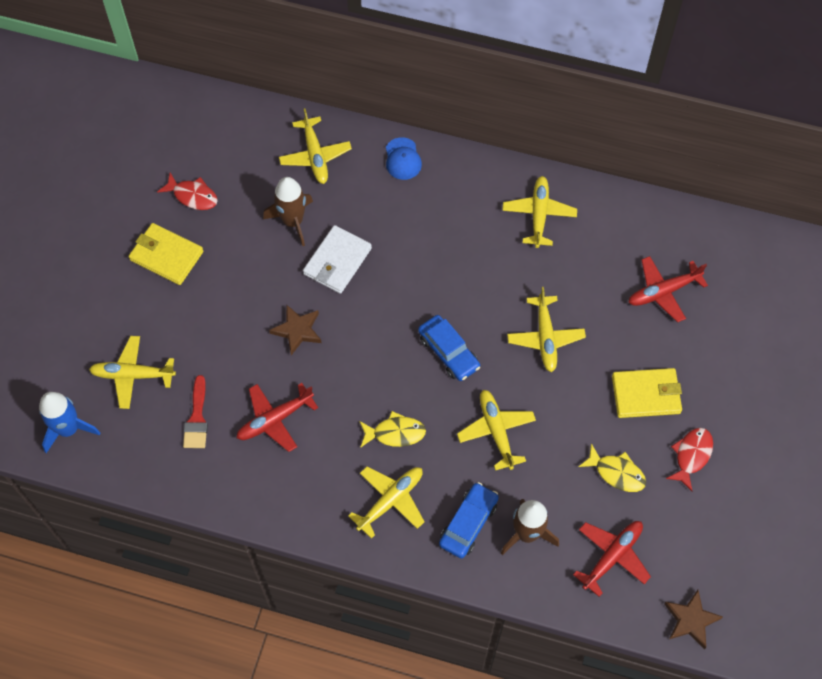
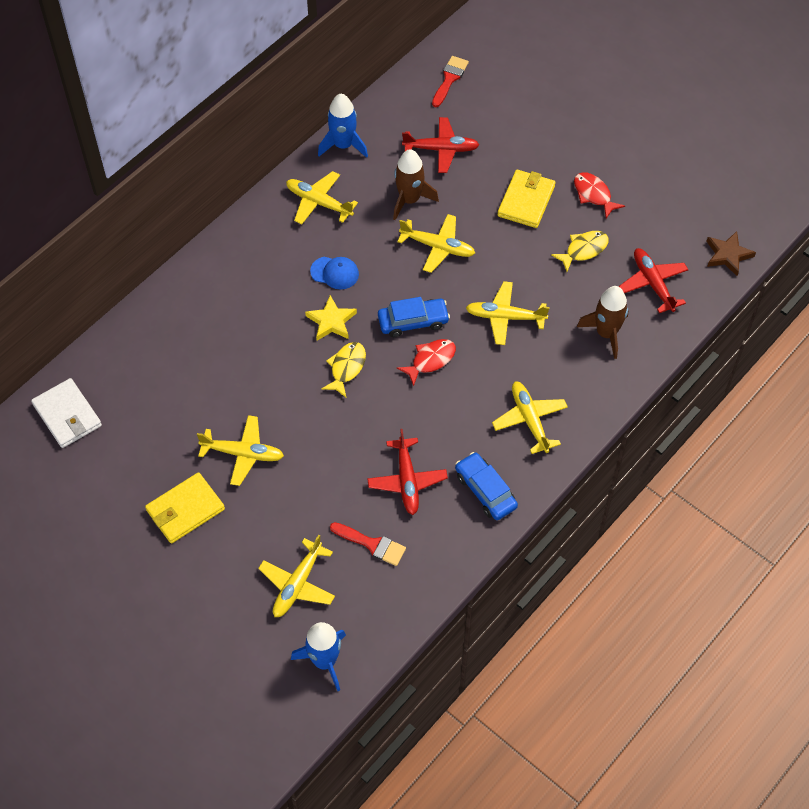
camera: 65 degrees left, 5 degrees down
red fish [157,173,218,210] -> red fish moved to [397,339,456,386]
brown rocket [263,177,313,246] -> brown rocket moved to [393,149,439,220]
brown star [269,304,322,355] -> none
yellow plane [279,108,352,184] -> yellow plane moved to [197,415,284,486]
white wallet [303,225,372,294] -> white wallet moved to [31,378,102,448]
yellow fish [359,411,426,448] -> yellow fish moved to [322,342,366,397]
blue cap [386,137,422,180] -> blue cap moved to [310,257,359,290]
blue car [439,482,499,558] -> blue car moved to [455,452,518,520]
red plane [628,256,708,323] -> red plane turned 90 degrees counterclockwise [402,117,479,173]
none -> yellow star [305,295,357,341]
none -> blue rocket [318,94,368,158]
none -> red brush [432,56,469,107]

